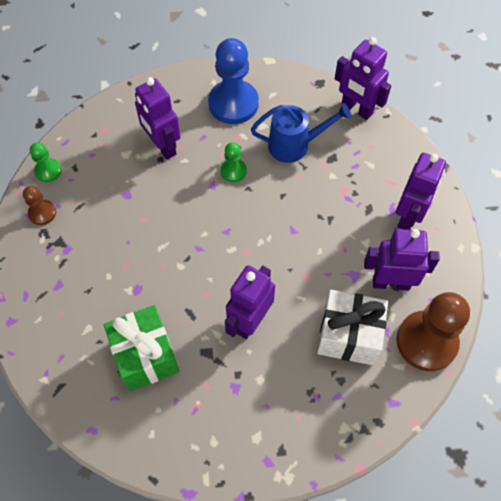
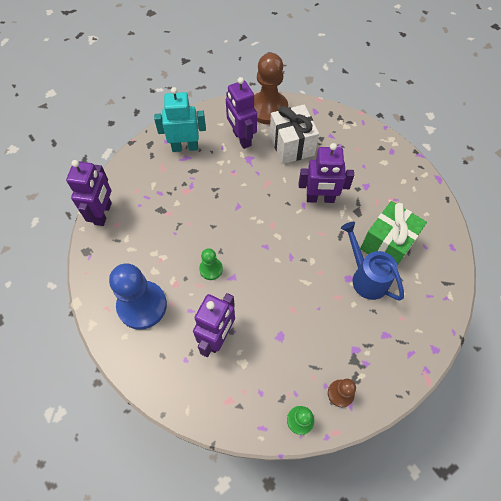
camera: 120 degrees left, 0 degrees up
blue watering can [251,103,351,163] -> blue watering can moved to [341,222,404,301]
purple robot [396,153,446,230] -> turquoise robot [154,87,206,152]

